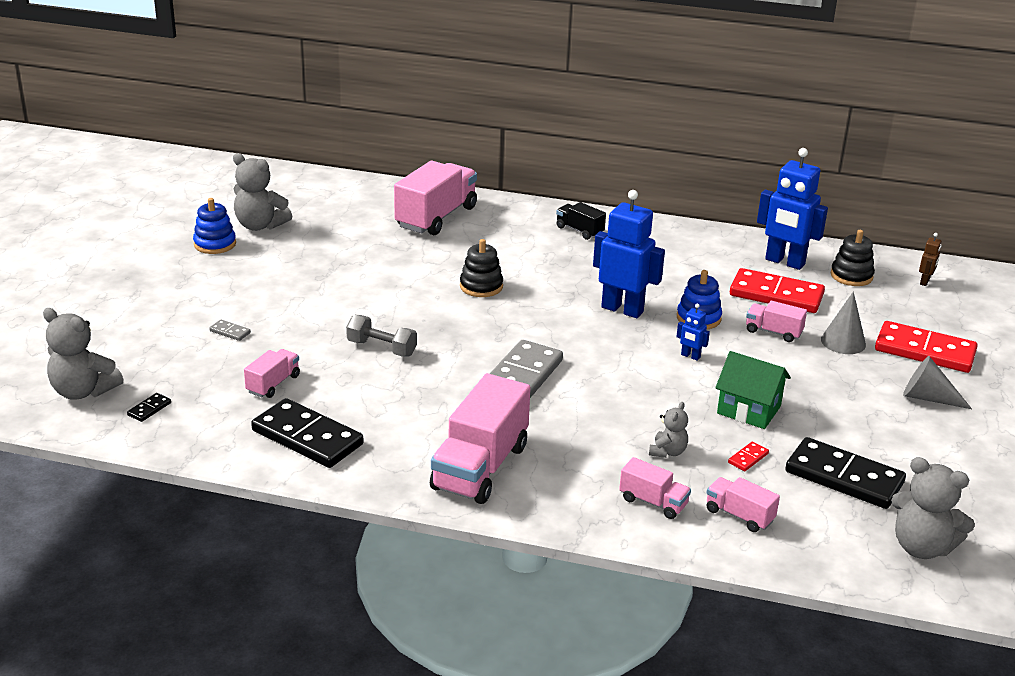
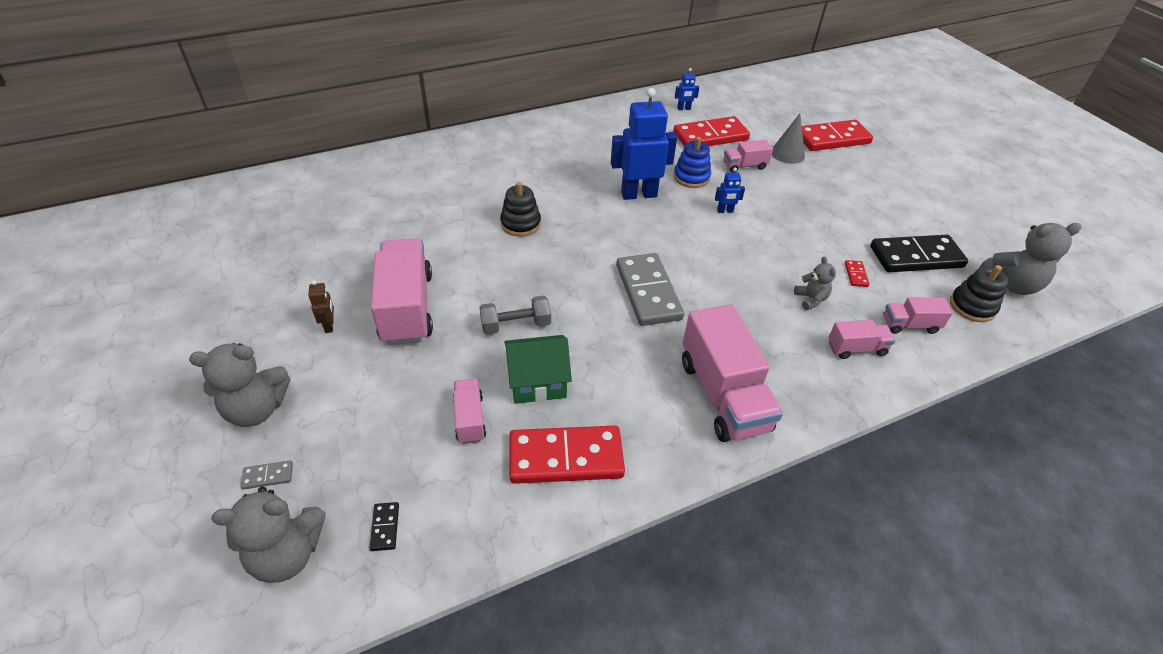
camera: 40 degrees left, 15 degrees up
blue stacking toy [193,198,236,254] -> none
grey domino [209,320,251,341] -> grey domino moved to [241,460,293,490]
grey teddy bear [233,153,292,231] -> grey teddy bear moved to [189,343,290,427]
black domino [251,398,363,468] -> red domino [509,426,625,484]
pink truck [394,161,477,235] -> pink truck moved to [371,238,433,345]
black truck [556,202,606,240] -> none
green house [715,351,791,429] -> green house moved to [504,335,572,404]
blue robot [757,148,828,270] -> blue robot [675,68,699,110], size x0.44
black stacking toy [831,230,875,286] -> black stacking toy moved to [950,265,1008,322]
grey cone [903,356,972,409] -> none
brown robot [919,233,942,286] -> brown robot moved to [308,280,334,333]

